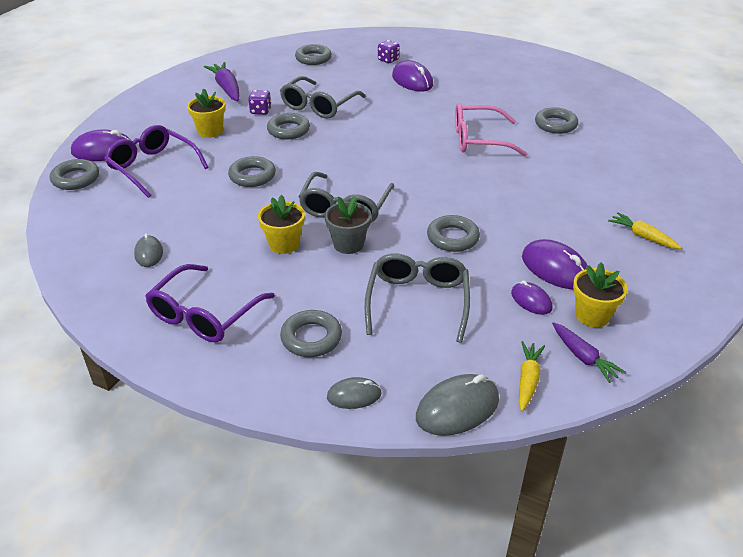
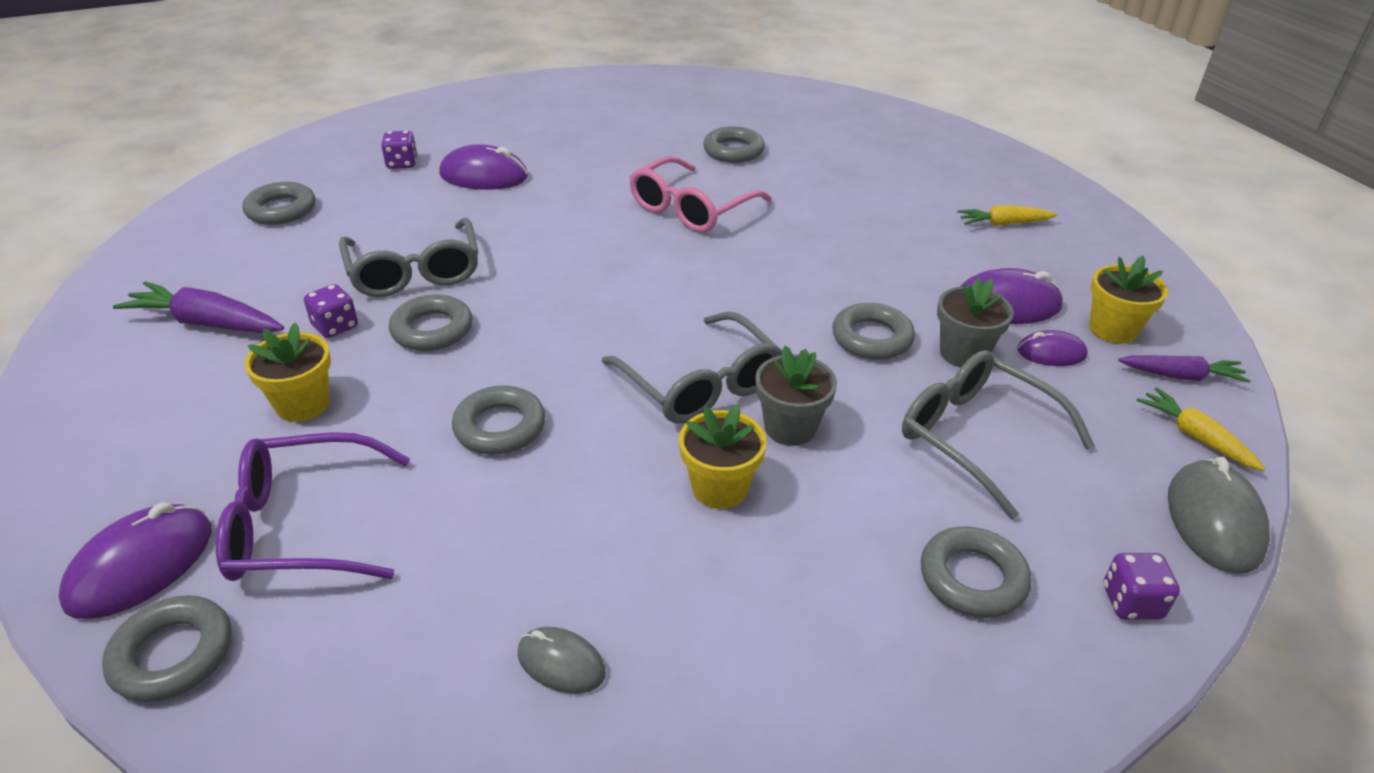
camera: 50 degrees left, 0 degrees up
purple glasses [145,264,275,343] -> none
grey mouse [327,377,382,409] -> purple dice [1104,553,1180,620]
none -> grey flower pot [937,278,1014,367]

